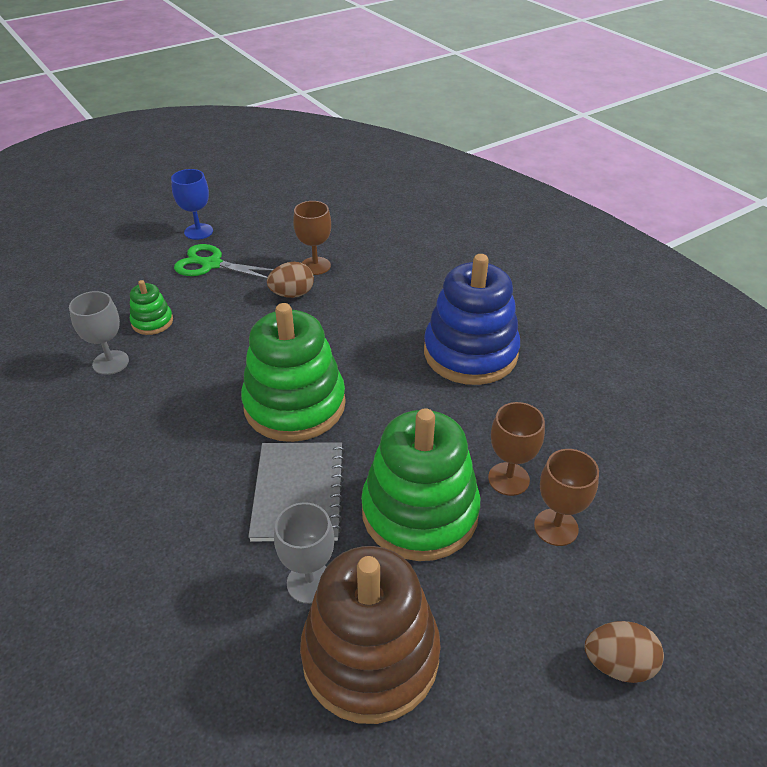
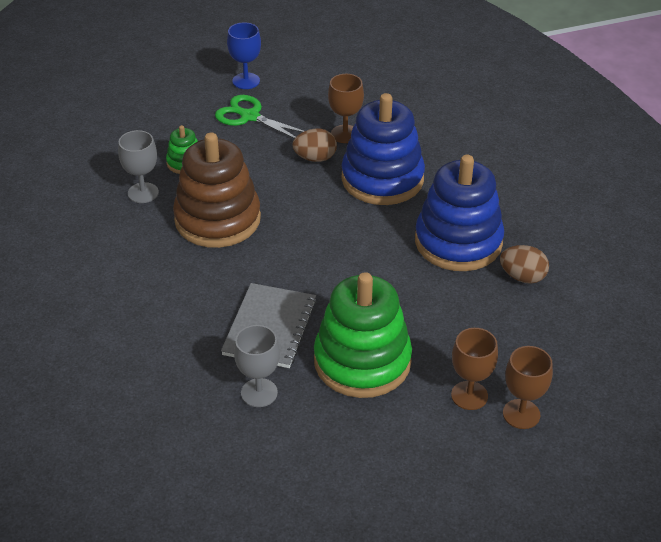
camera: 15 degrees right, 0 degrees up
green stacking toy [241,303,346,442] -> none
brown stacking toy [300,546,441,724] -> brown stacking toy moved to [173,133,261,248]
brown goblet [488,402,545,496] -> brown goblet moved to [503,346,553,429]
brown egg [585,621,664,683] -> brown egg moved to [500,245,549,284]
none -> blue stacking toy [341,93,425,205]

